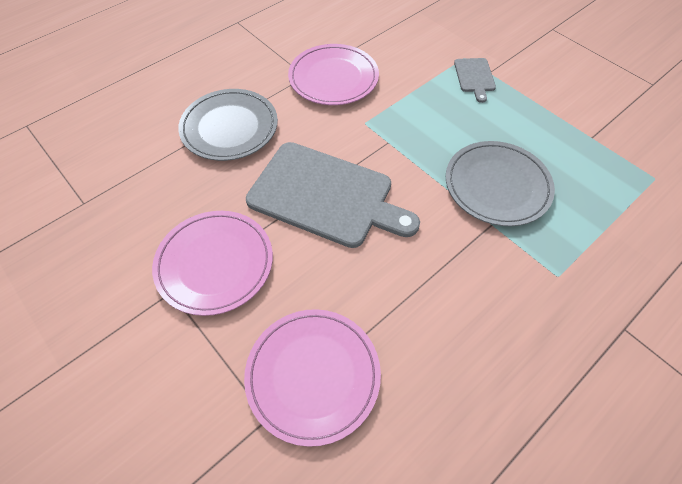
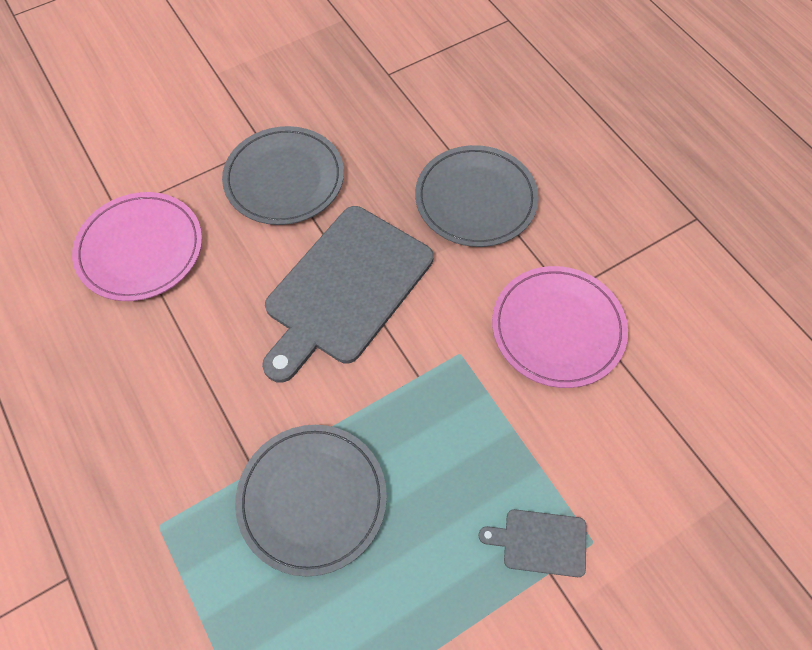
camera: 100 degrees right, 5 degrees up
pink plate [152,211,273,316] -> grey plate [222,126,344,225]

